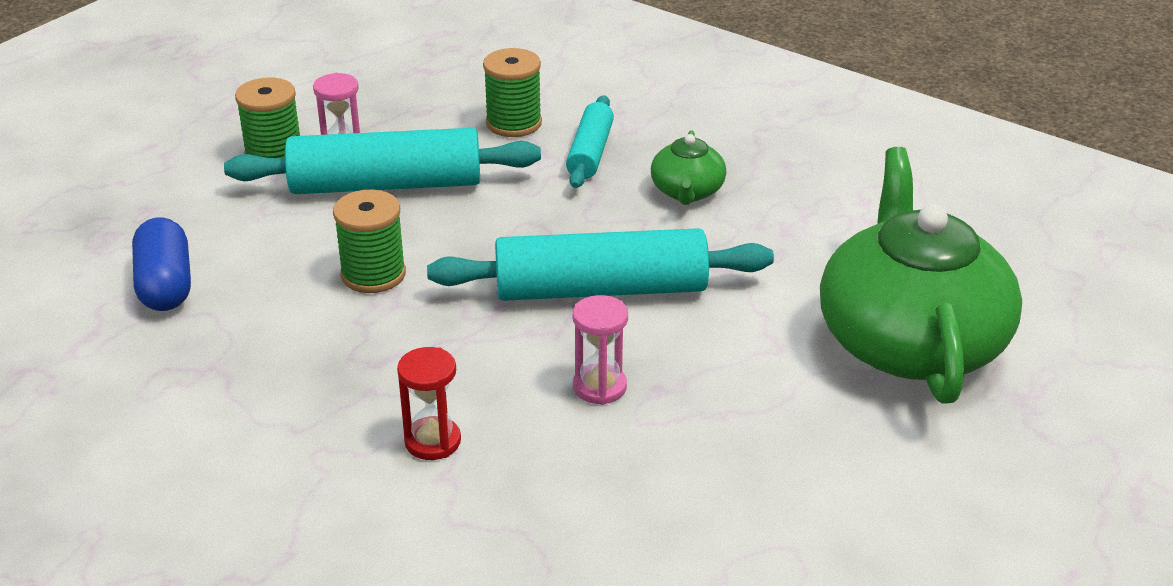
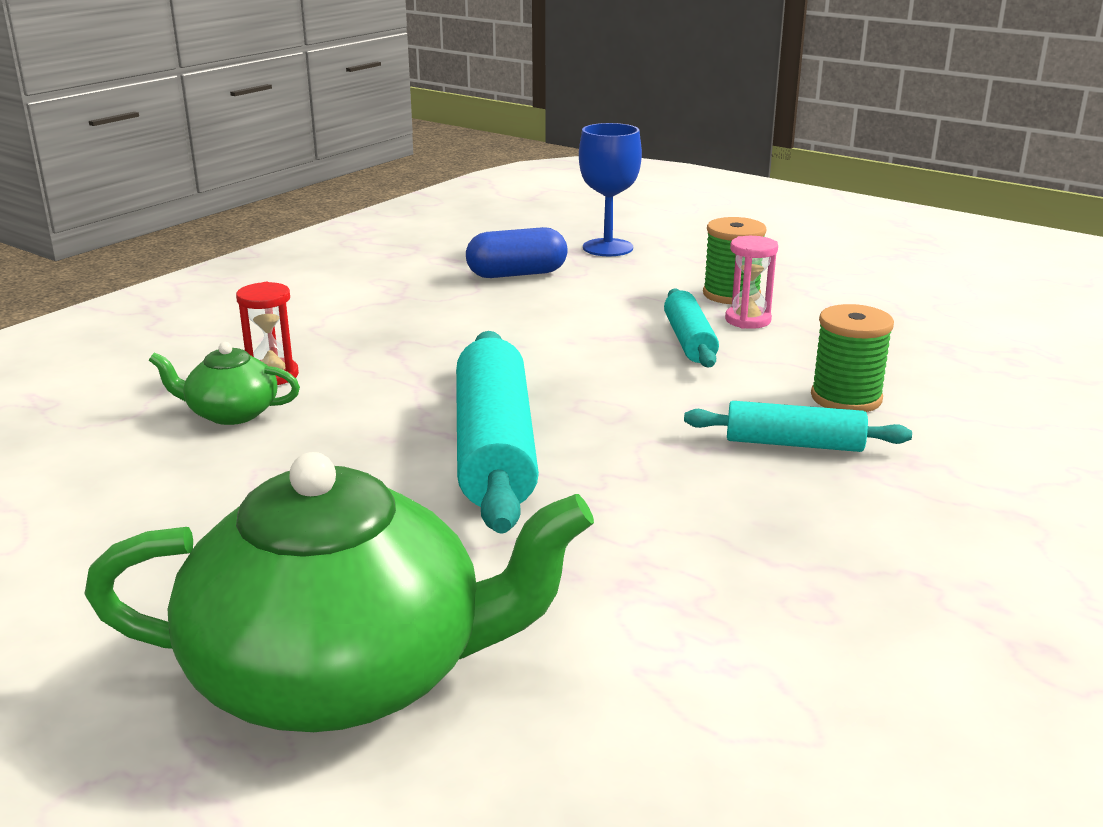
camera: 90 degrees right, 10 degrees down
turquoise rolling pin [224,128,541,194] -> turquoise rolling pin [664,288,719,368], size x0.56
green spool [333,190,406,293] -> none
pink hourglass [573,295,628,405] -> none
green teapot [651,130,726,205] -> green teapot moved to [149,342,300,425]
none -> blue goblet [579,123,642,256]

